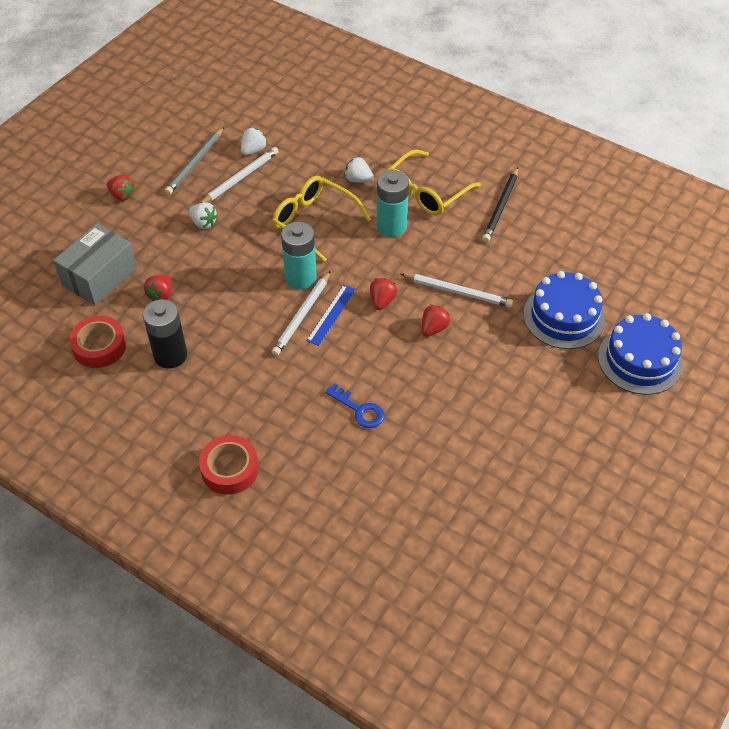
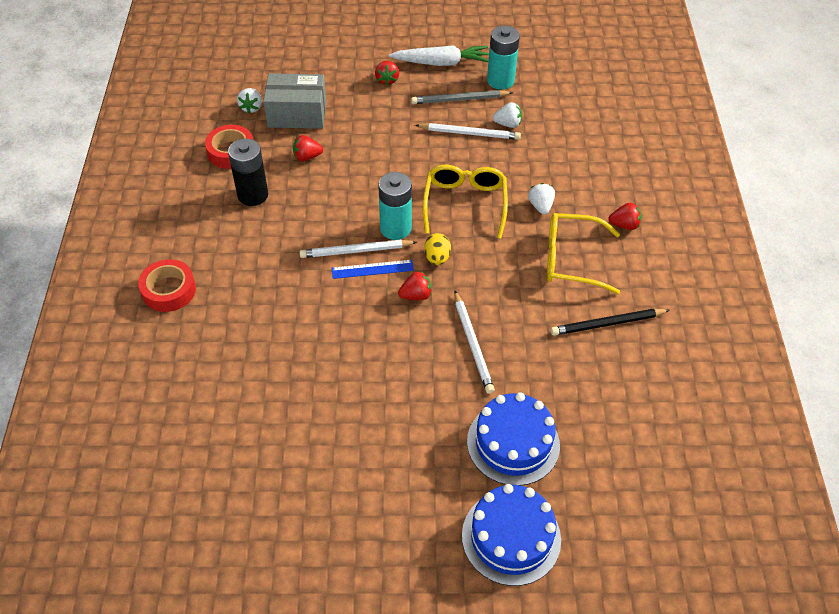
camera: 55 degrees right, 0 degrees up
white strawberry [189,202,218,229] -> white strawberry moved to [237,88,262,114]
blue key [325,383,385,428] -> none
turquoise battery [377,170,409,237] -> turquoise battery moved to [487,26,520,90]
red strawberry [422,304,450,337] -> red strawberry moved to [608,203,642,230]
none -> white carrot [389,45,489,66]
none -> yellow egg [424,233,451,265]

